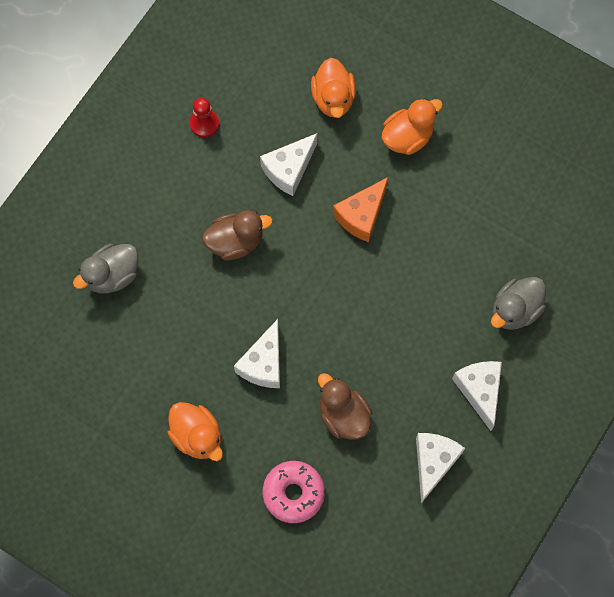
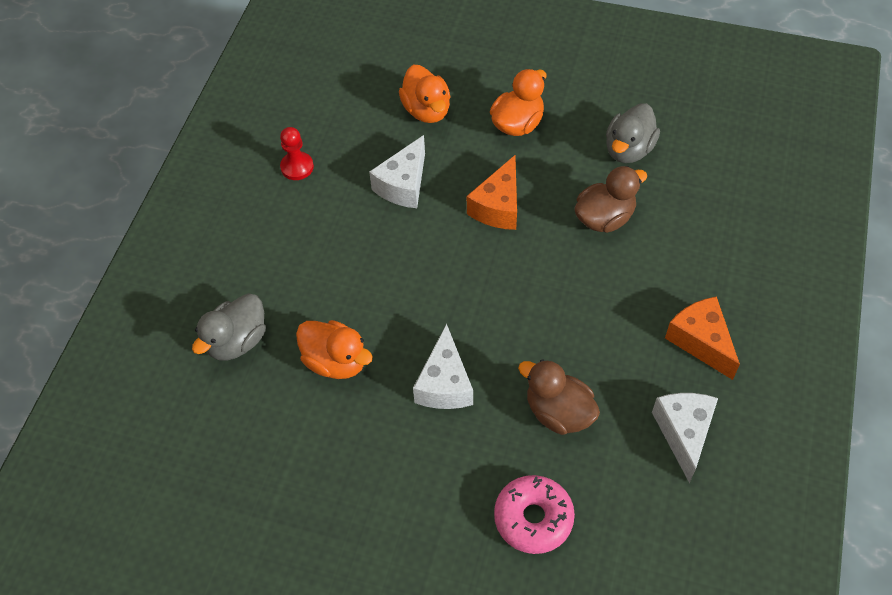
camera: 15 degrees left, 15 degrees down
orange duck [168,402,223,461] -> orange duck moved to [296,320,373,379]
brown duck [202,210,273,260] -> brown duck moved to [575,166,647,233]
white cheese [452,361,502,431] -> orange cheese [665,296,740,380]
grey duck [491,277,546,330] -> grey duck moved to [606,103,660,163]

